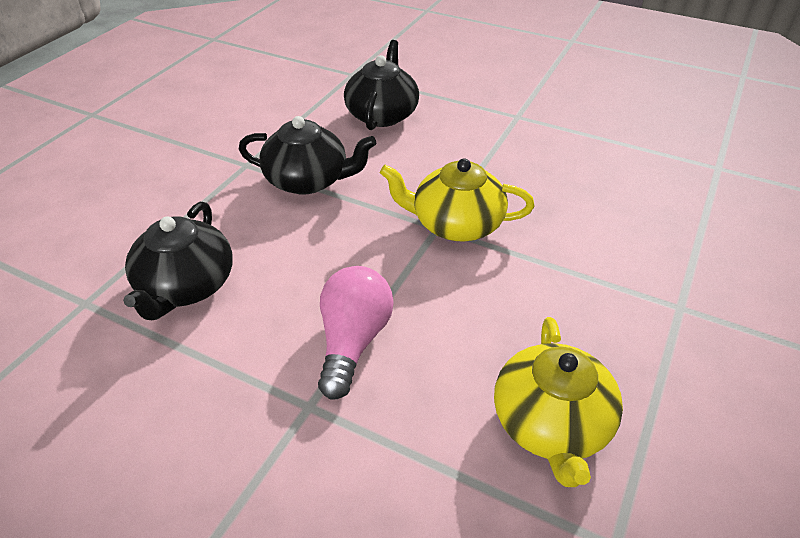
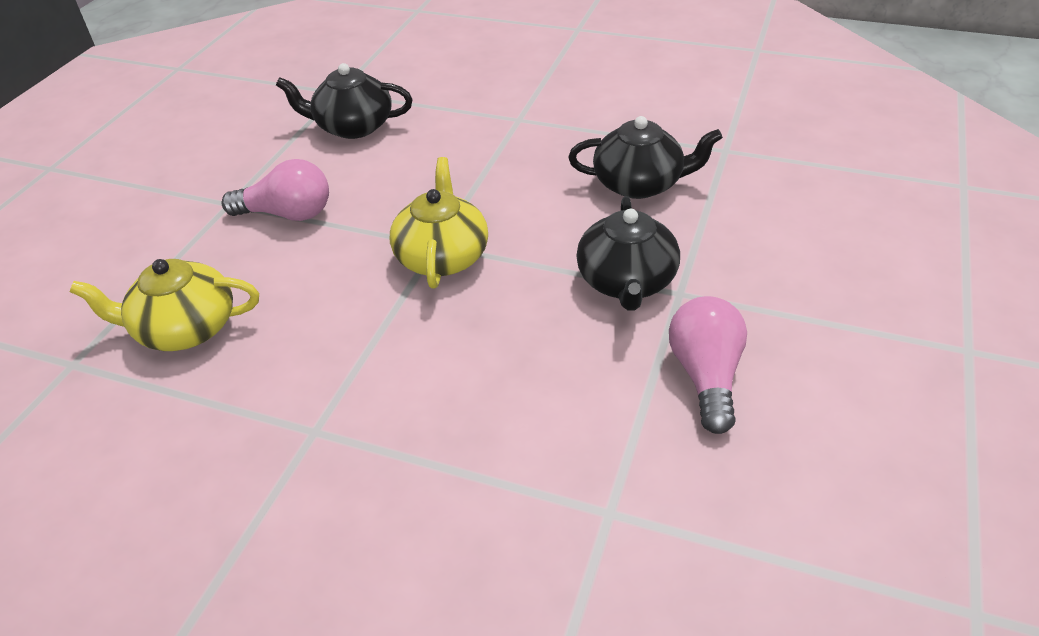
camera: 85 degrees right, 0 degrees up
black teapot [239,116,376,195] -> black teapot moved to [576,196,680,311]
none -> pink light bulb [669,296,747,434]

